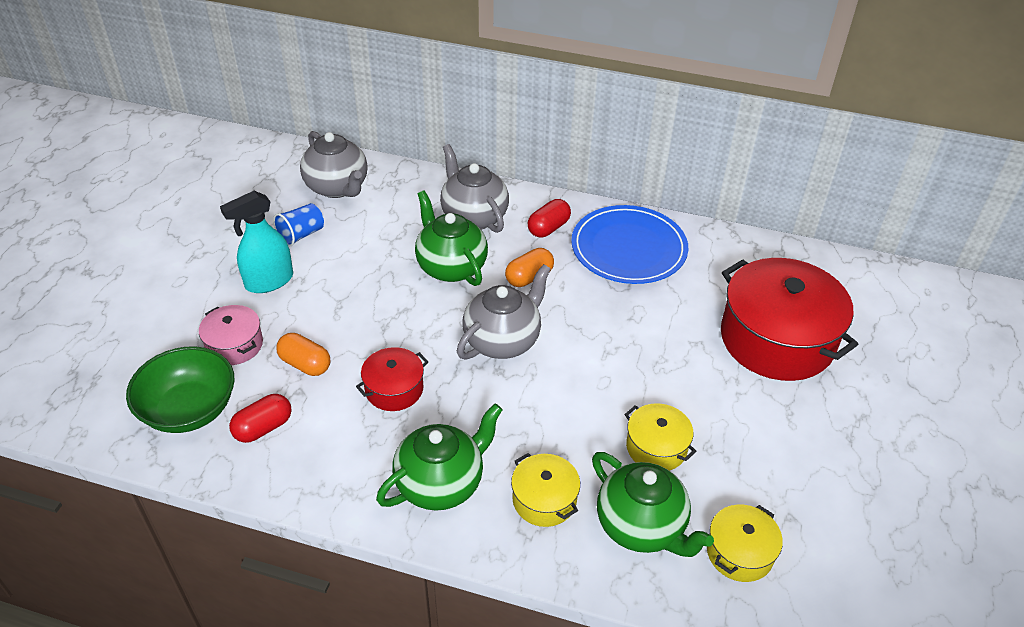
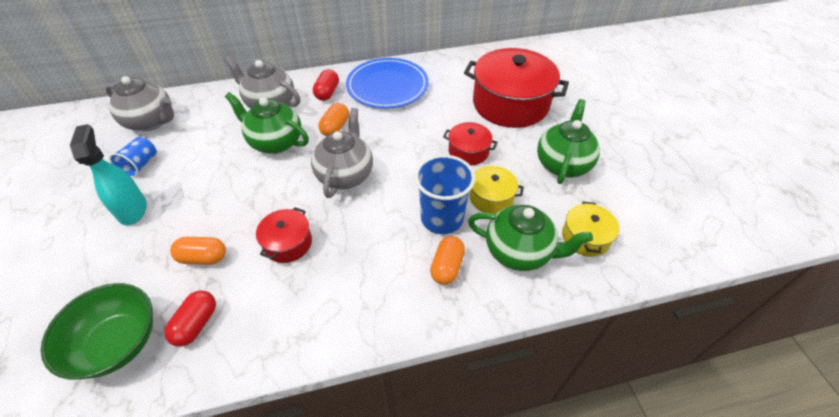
camera: 30 degrees left, 5 degrees up
pink pot [199,305,263,365] -> none
turquoise spray bottle [220,191,293,293] -> turquoise spray bottle turned 135 degrees clockwise [70,124,147,225]
green teapot [376,403,503,511] -> green teapot moved to [537,99,600,184]
yellow pot [511,453,580,527] -> orange capsule [430,236,465,285]
none -> blue cup [414,155,475,234]
none -> red pot [443,122,497,165]

